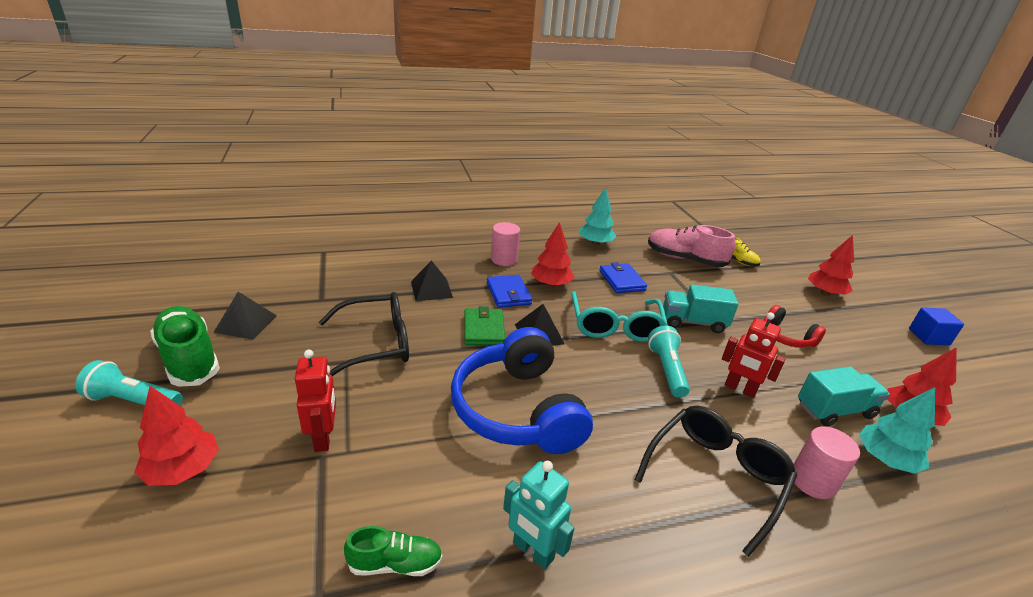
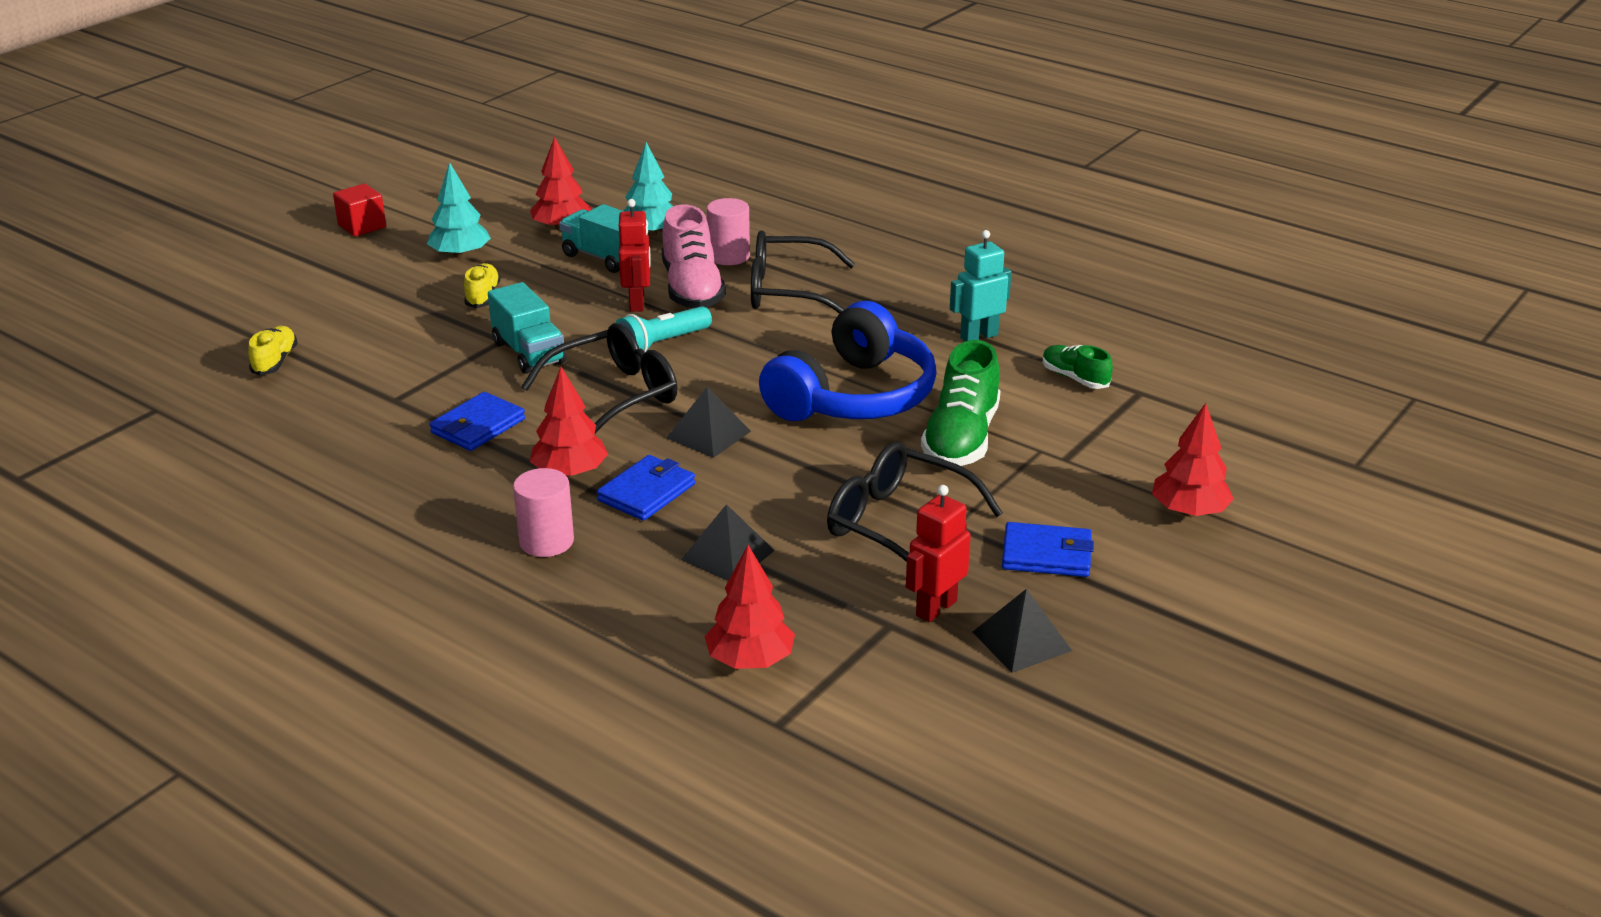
camera: 125 degrees left, 0 degrees up
turquoise flashlight [75,360,183,406] -> none
green shoe [150,306,220,387] -> green shoe moved to [921,340,1000,466]
red robot [295,349,336,452] -> red robot moved to [906,485,971,622]
green wallet [464,306,505,345] -> none
turquoise robot [503,461,574,569] -> turquoise robot turned 120 degrees counterclockwise [950,230,1012,341]
turquoise glasses [572,291,668,342] -> black glasses [521,323,677,434]
turquoise tree [579,188,616,245] -> turquoise tree moved to [427,162,491,258]
pink shoe [648,225,735,267] -> pink shoe moved to [661,204,726,308]
red headphones [764,305,826,348] -> yellow shoe [464,263,501,308]
red tree [808,235,854,296] -> red tree moved to [705,545,795,669]
blue cube [909,307,964,345] -> red cube [333,184,386,237]
none -> blue wallet [1002,522,1094,577]

